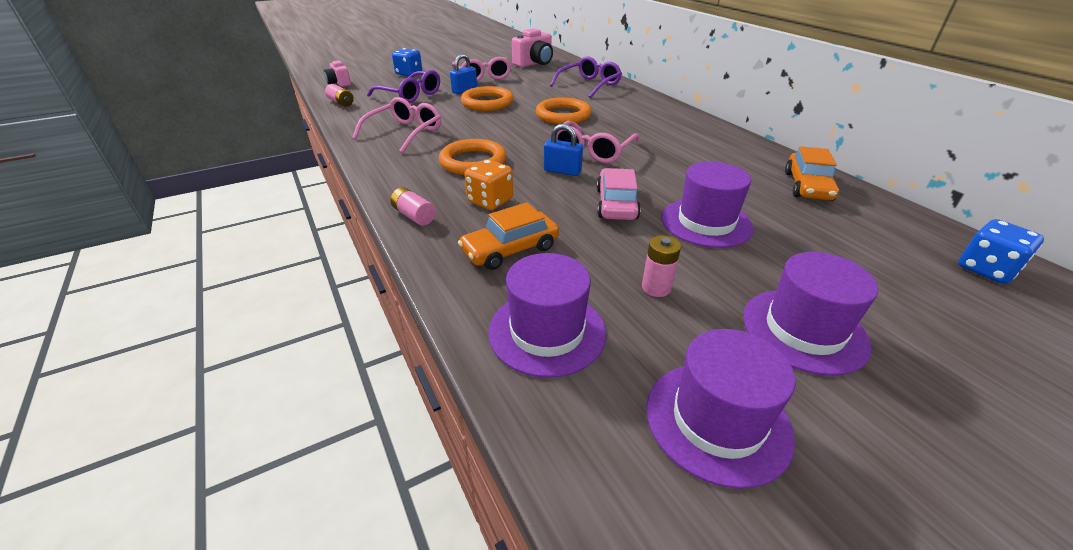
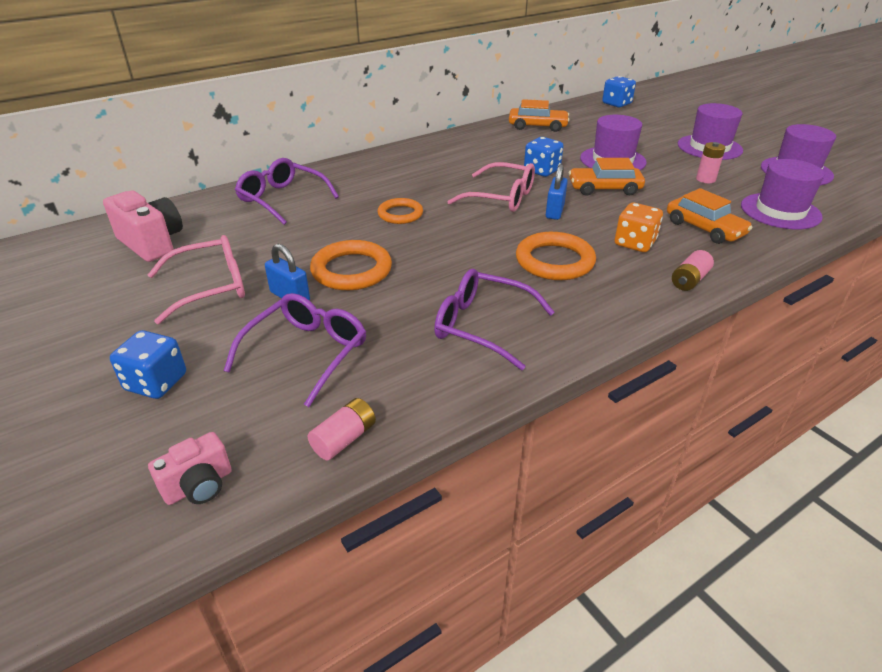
camera: 95 degrees left, 0 degrees up
pink glasses [352,97,441,153] -> purple glasses [434,269,555,370]
orange ring [536,97,592,124] -> orange ring [378,198,423,224], size x0.65
pink car [597,168,641,220] -> orange car [569,158,645,196]
none -> blue dice [524,137,564,177]

